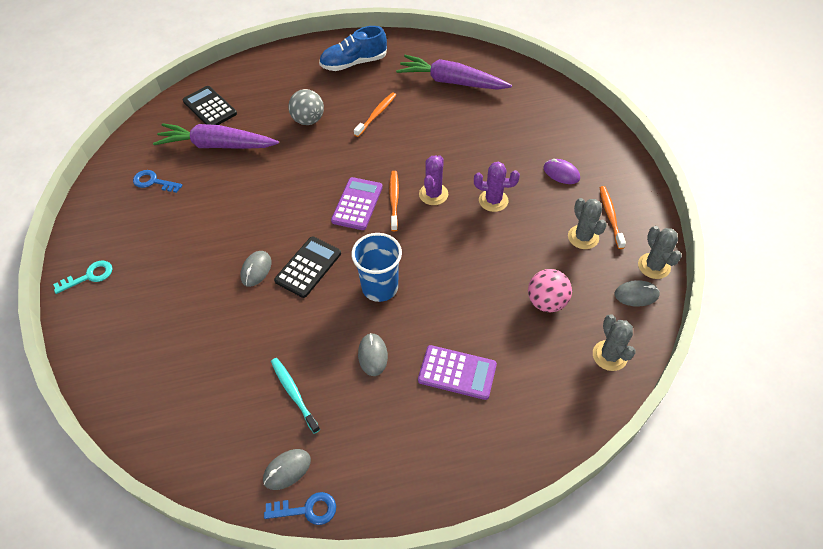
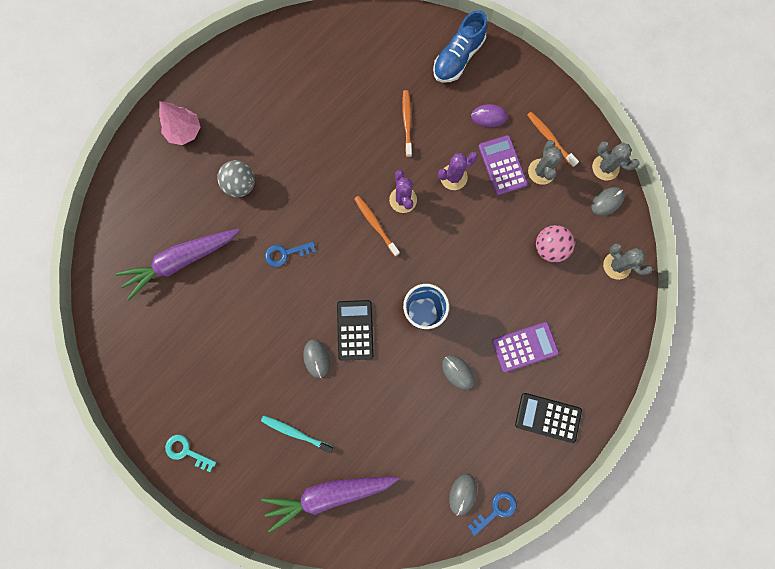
camera: 35 degrees left, 25 degrees up
turquoise key [53,260,112,294] -> turquoise key turned 90 degrees counterclockwise [165,435,216,472]
blue key [133,170,183,193] -> blue key moved to [265,242,316,267]
black calculator [183,86,237,125] -> black calculator moved to [515,393,582,443]
turquoise toothbrush [271,358,320,434] -> turquoise toothbrush moved to [261,416,333,453]
blue shoe [319,26,387,71] -> blue shoe moved to [433,10,487,83]
purple calculator [331,177,383,230] -> purple calculator moved to [479,135,528,195]
orange toothbrush [354,93,396,137] -> orange toothbrush moved to [402,90,412,157]
purple carrot [396,55,512,90] -> purple carrot moved to [261,477,399,533]
grey cactus [568,198,607,249] -> grey cactus turned 60 degrees clockwise [528,140,563,185]
none -> pink tree [159,101,200,145]

